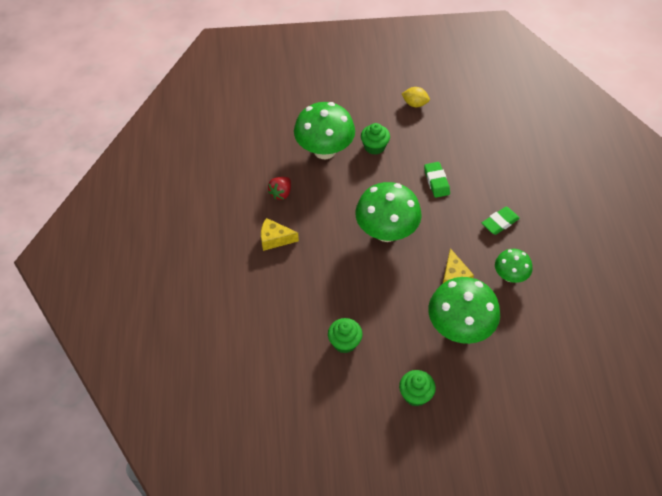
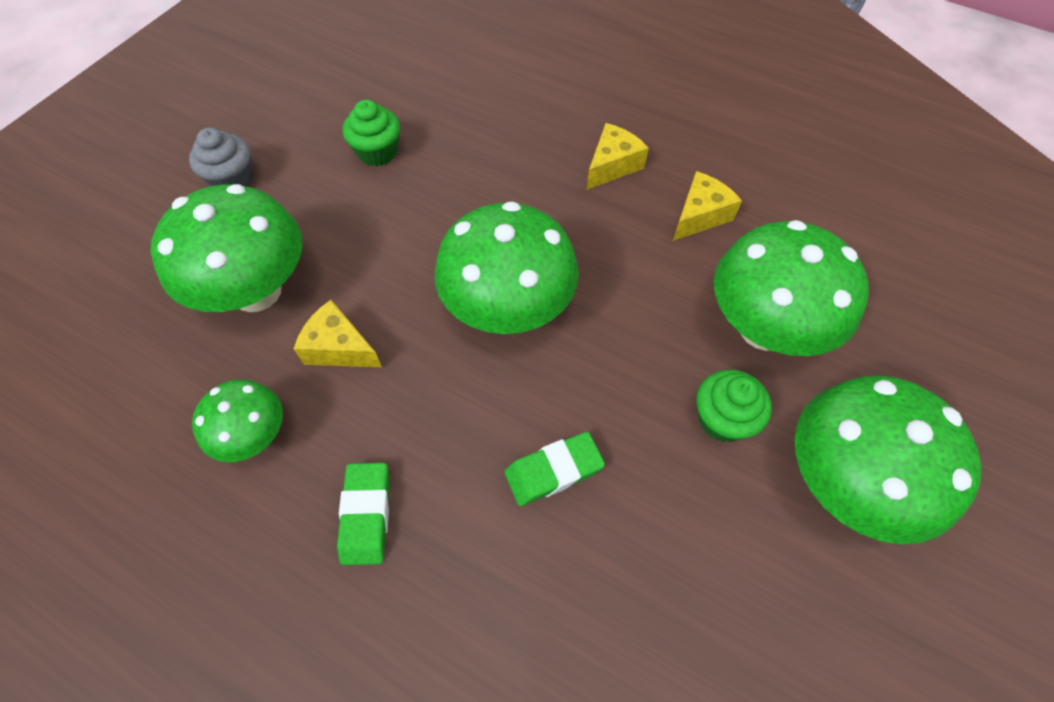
camera: 125 degrees right, 5 degrees up
red strawberry [268,177,291,200] -> yellow cheese [673,171,742,241]
green cupcake [399,370,436,407] -> grey cupcake [189,127,253,187]
yellow lemon [402,87,430,107] -> none
green eraser [424,162,450,198] -> green eraser turned 45 degrees counterclockwise [505,432,605,506]
none -> green mushroom [795,375,982,544]

